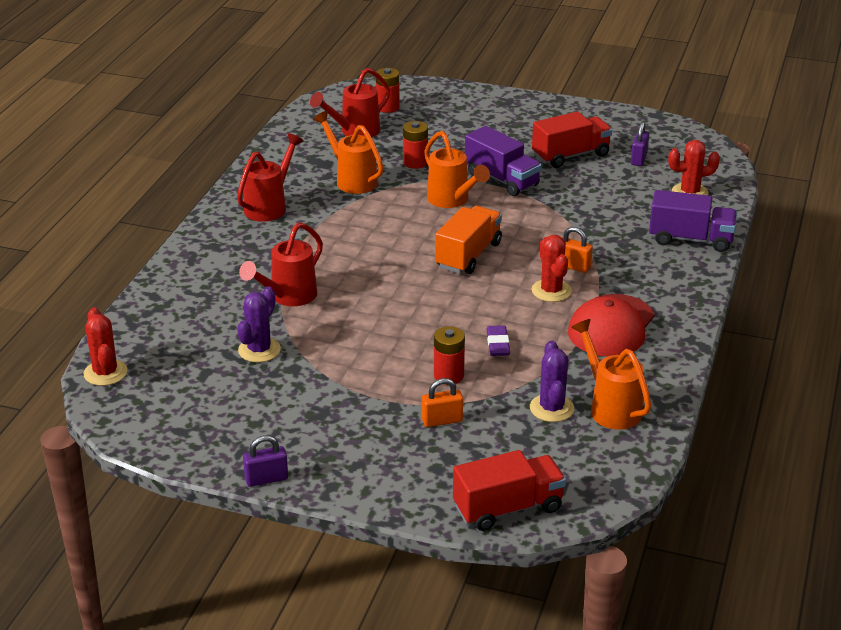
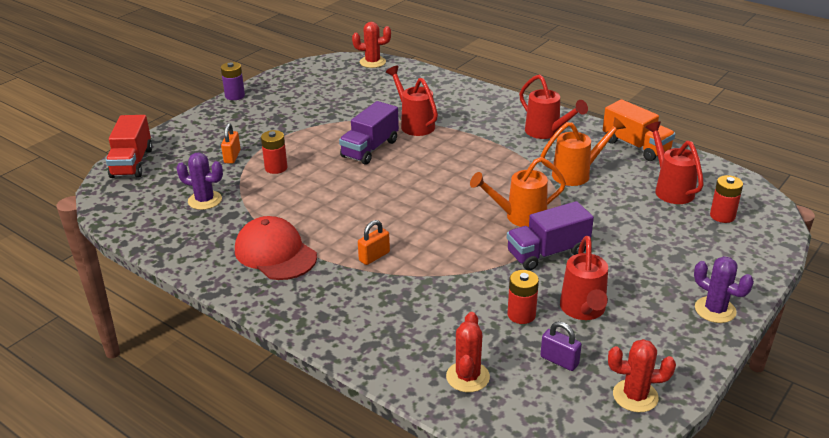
camera: 110 degrees right, 0 degrees up
purple cactus [237,286,281,362] -> purple cactus moved to [694,256,754,323]
purple padlock [243,435,288,487] -> purple battery [221,62,245,100]
red battery [403,121,428,169] -> red battery moved to [508,270,539,324]
orange truck [435,206,502,274] -> orange truck moved to [603,99,675,161]
purple eraser [486,325,510,356] -> none
red truck [532,111,612,168] -> red watering can [560,236,608,320]
red cactus [532,235,572,302] -> red cactus moved to [608,339,676,412]
orange watering can [571,319,651,430] -> none
purple truck [649,190,737,252] -> purple truck moved to [339,101,399,165]

